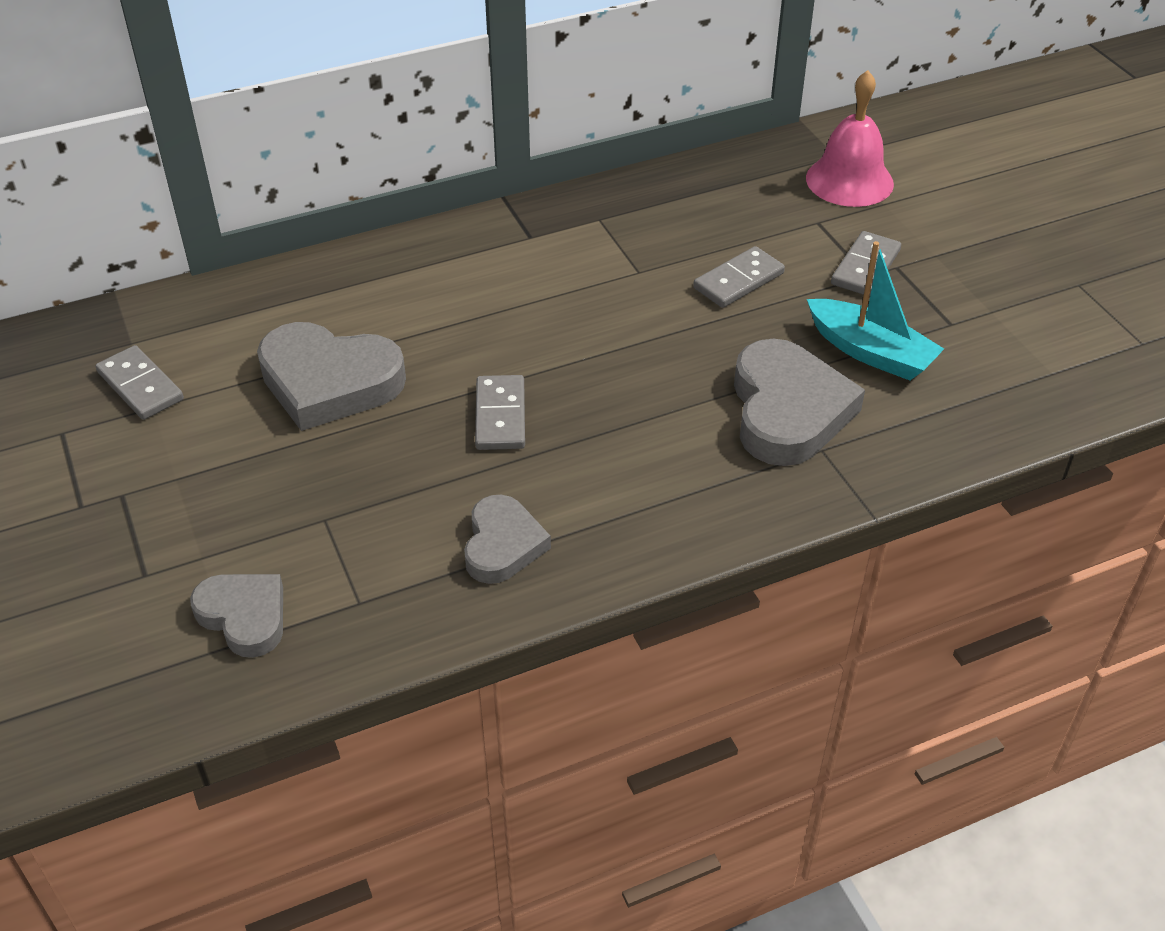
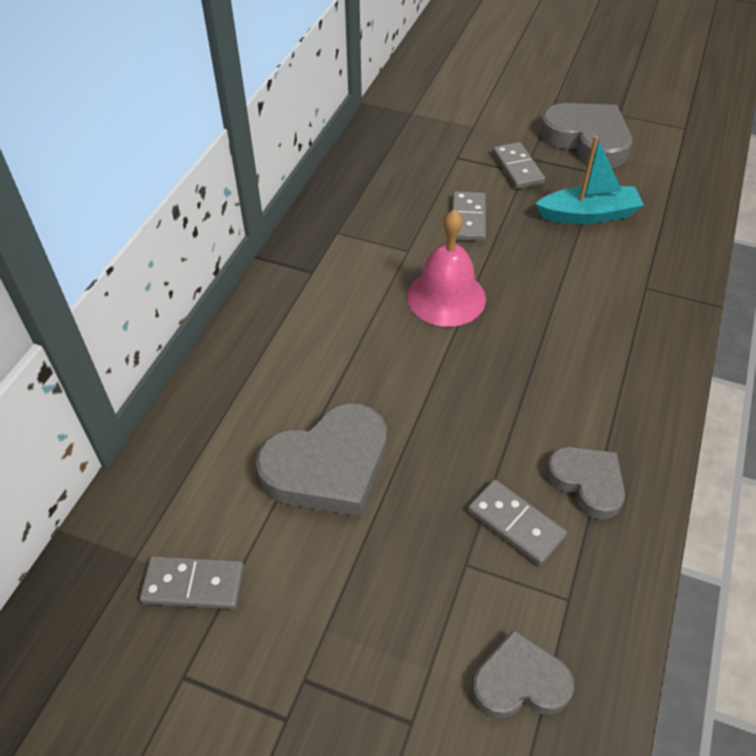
camera: 45 degrees left, 5 degrees up
grey domino [475,375,525,450] -> grey domino moved to [468,480,567,565]
grey heart [734,339,865,466] -> grey heart moved to [540,103,632,168]
pink bell [806,70,894,207] -> pink bell moved to [407,209,486,327]

